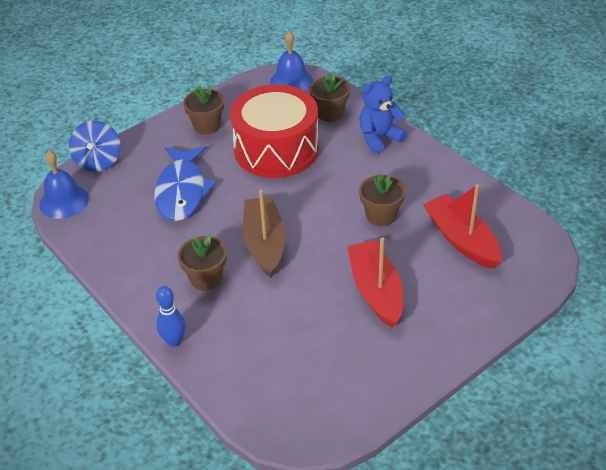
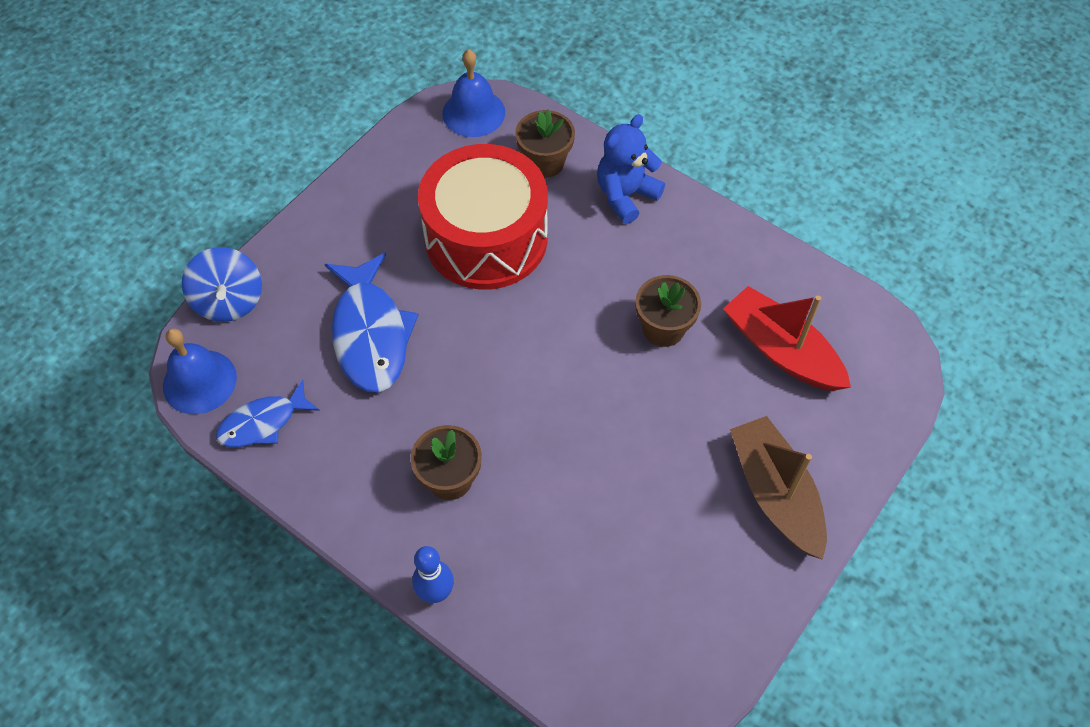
camera: 15 degrees left, 15 degrees up
brown flower pot [183,86,224,135] -> none
brown boat [243,190,286,278] -> brown boat moved to [730,416,827,560]
red boat [347,237,403,328] -> none
none -> blue fish [216,380,320,447]

